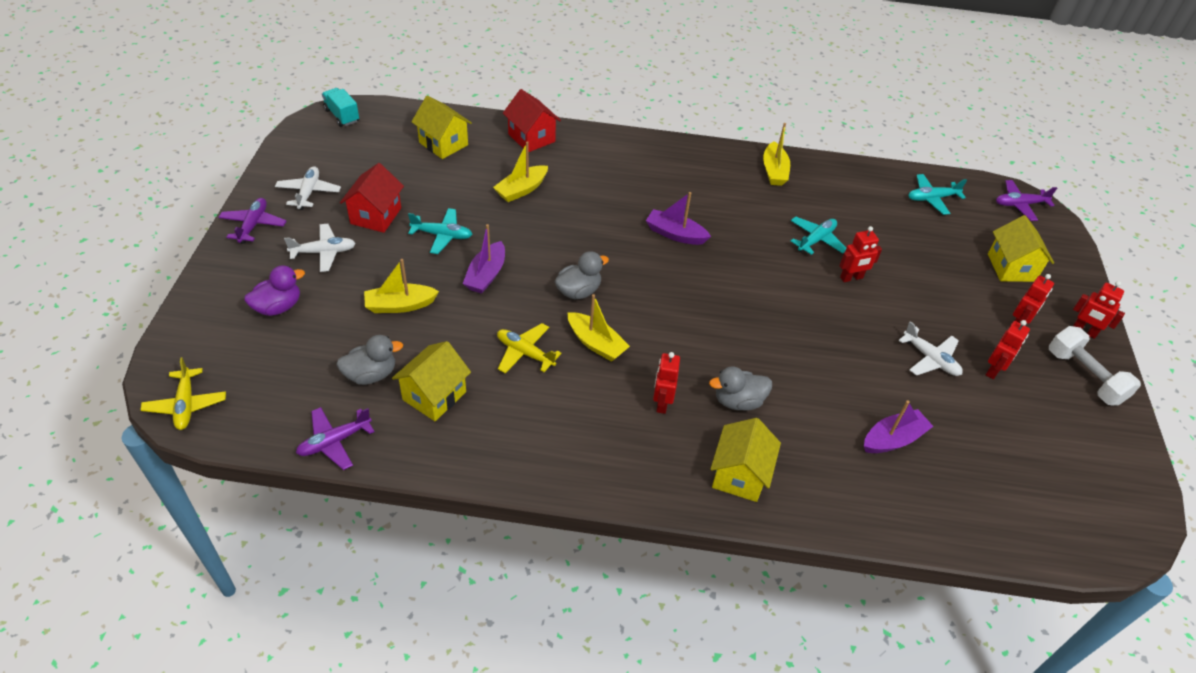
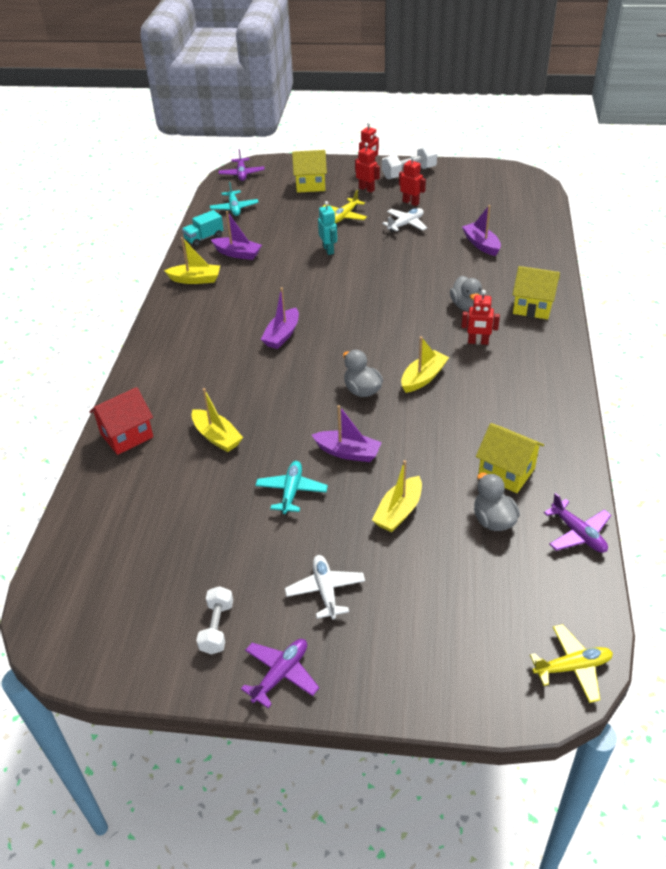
camera: 85 degrees left, 5 degrees down
purple plane [218,198,286,244] -> purple plane turned 120 degrees clockwise [241,639,319,708]
purple duck [244,266,305,316] -> none
white plane [275,166,341,210] -> white dumbbell [196,586,233,654]
turquoise truck [322,88,359,127] -> turquoise truck moved to [182,210,224,247]
red house [340,163,404,233] -> none
yellow boat [364,259,439,313] -> yellow boat turned 45 degrees clockwise [372,460,422,532]
yellow house [411,96,472,159] -> none
yellow plane [497,323,562,373] -> yellow plane moved to [322,190,367,223]
turquoise plane [791,216,846,255] -> none
red robot [839,226,882,282] -> turquoise robot [318,201,337,255]
none -> purple boat [211,211,262,260]

